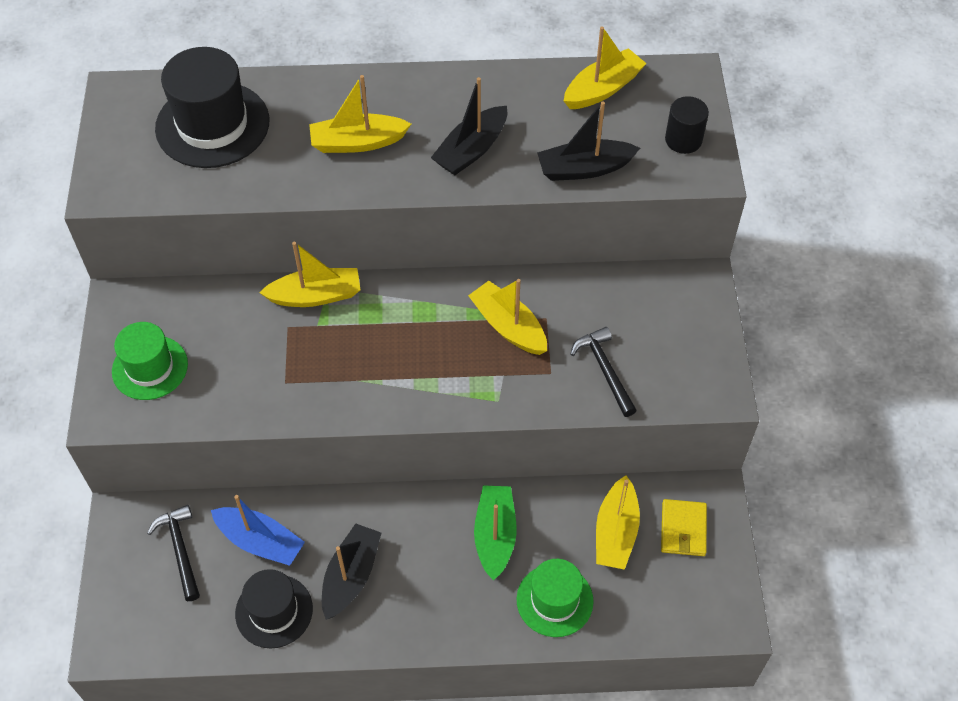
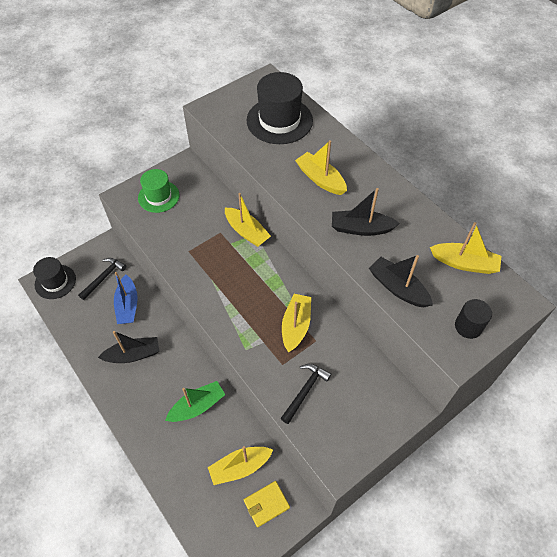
camera: 55 degrees right, 0 degrees up
black hat [235,569,313,649] -> black hat moved to [33,257,76,299]
green hat [516,559,594,637] -> none

